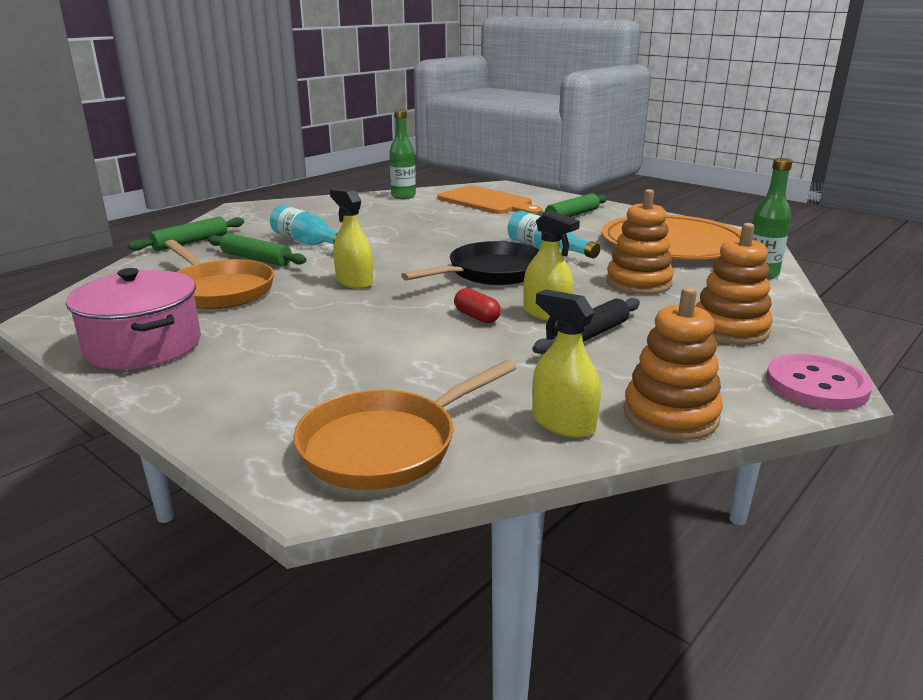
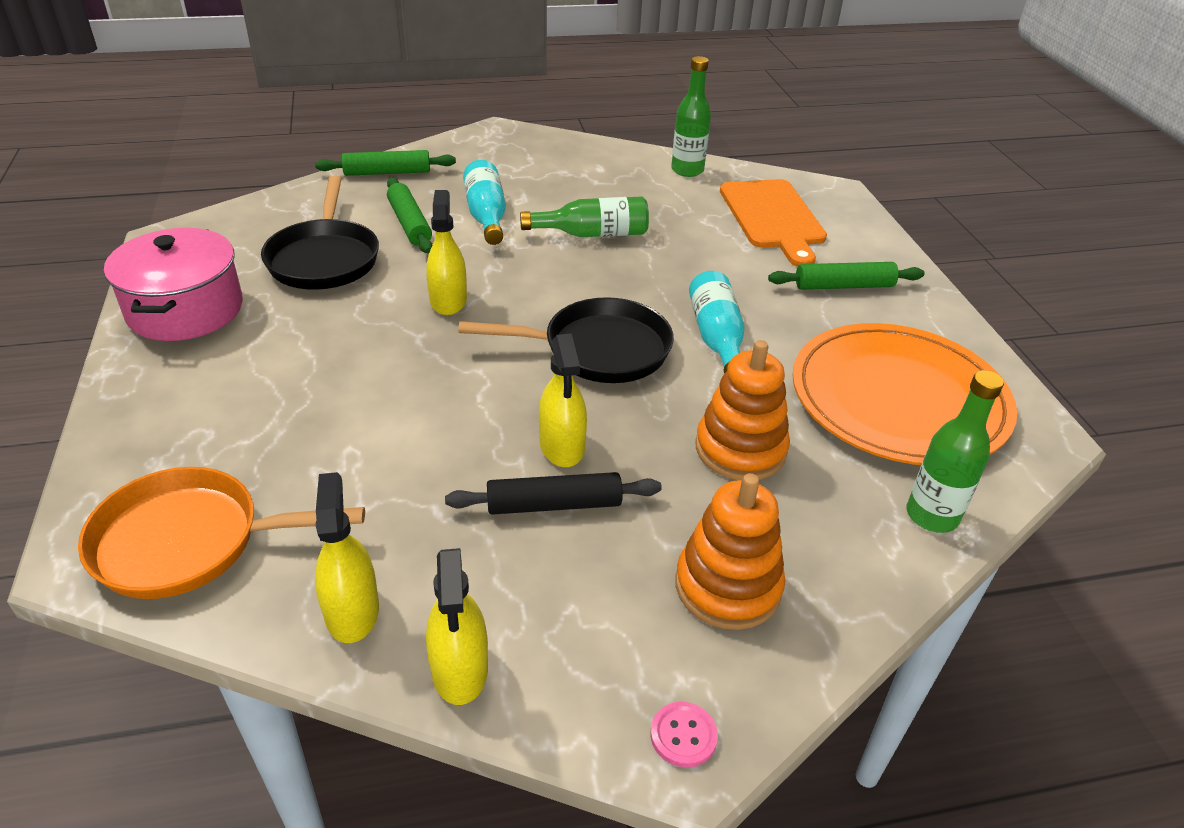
camera: 35 degrees right, 15 degrees up
orange pan [165,240,274,309] -> black pan [261,176,379,290]
red capsule [454,288,501,323] -> none
orange stacking toy [623,287,723,440] -> yellow spray bottle [426,548,488,705]
pink button [766,354,873,410] -> pink button [650,702,718,768], size x0.50
none -> green bottle [520,196,649,237]

